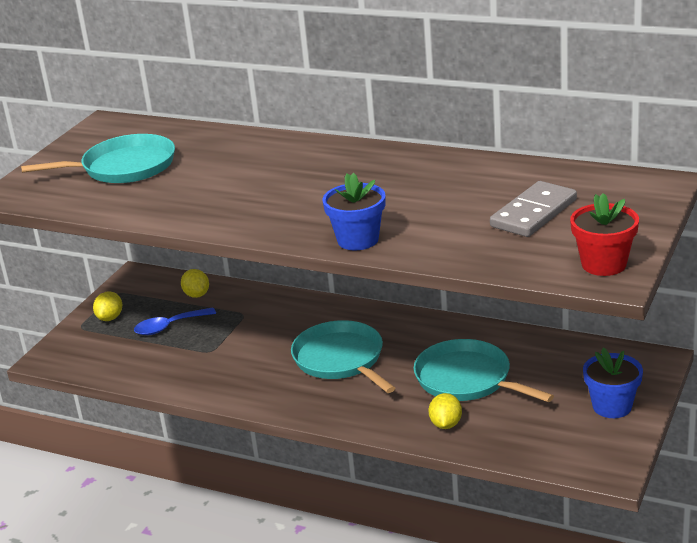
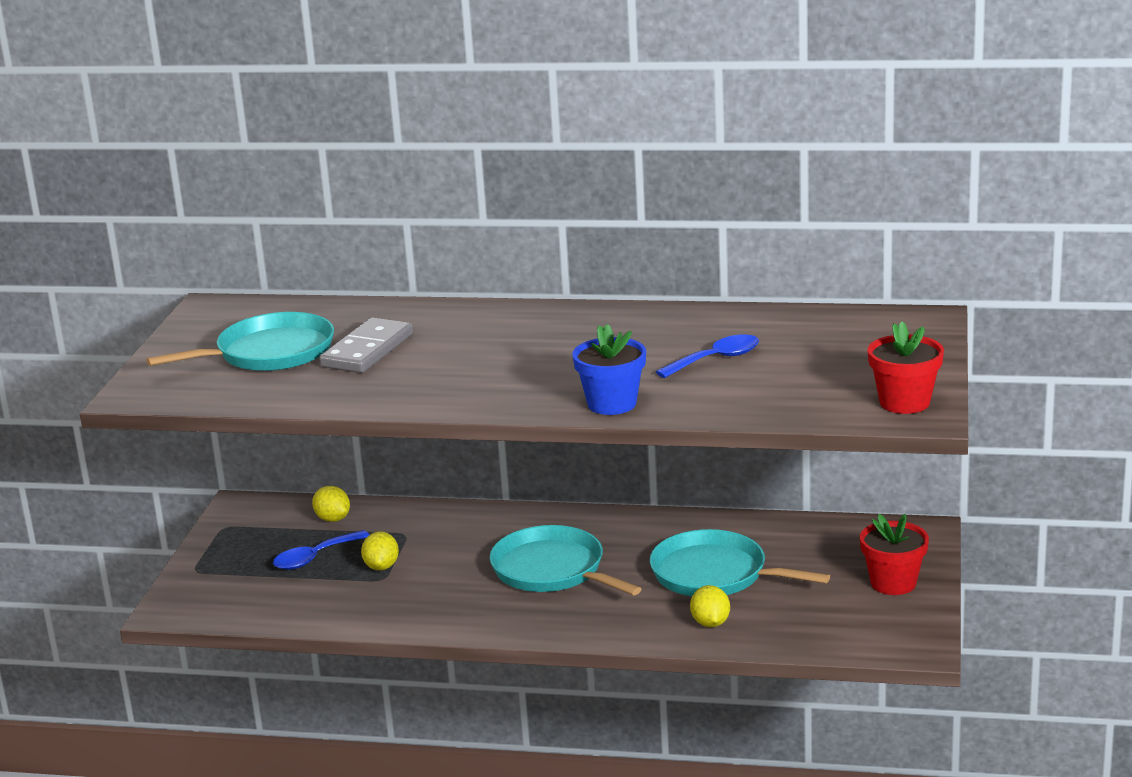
camera: 15 degrees left, 5 degrees down
yellow lemon [93,291,122,321] -> yellow lemon moved to [361,531,399,571]
grey domino [490,181,577,237] -> grey domino moved to [319,317,413,373]
blue flower pot [583,348,643,418] -> red flower pot [860,514,929,595]
none -> blue spoon [656,334,759,378]

